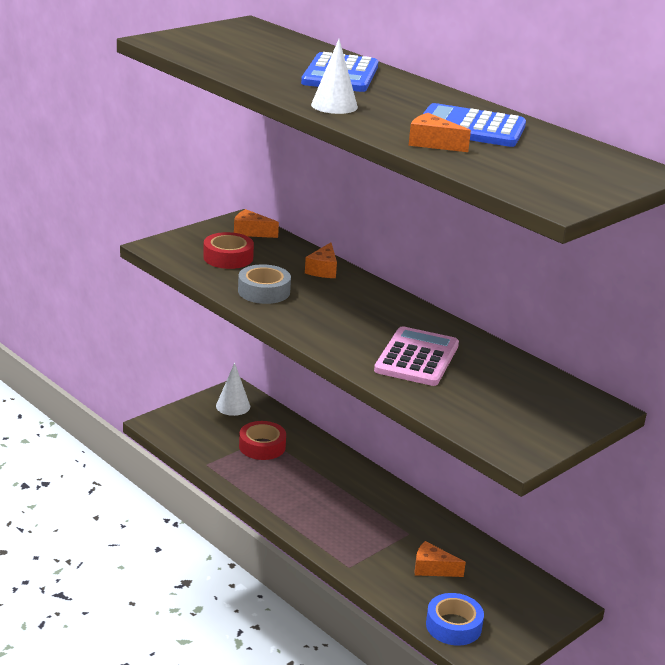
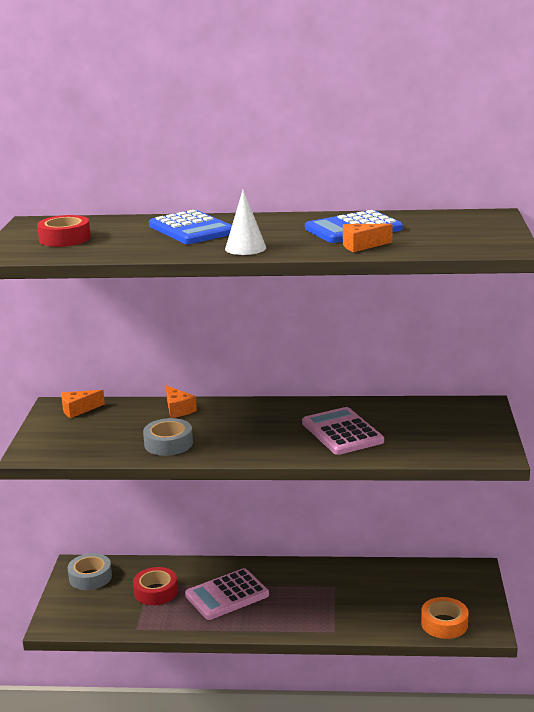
camera: 40 degrees left, 5 degrees down
red tape [203,232,254,269] -> red tape moved to [37,215,91,247]
white cone [216,363,250,416] -> grey tape [68,553,112,590]
orange cheese [415,541,466,577] -> none
blue tape [426,593,484,646] -> orange tape [421,597,469,639]
none -> pink calculator [185,568,269,620]

